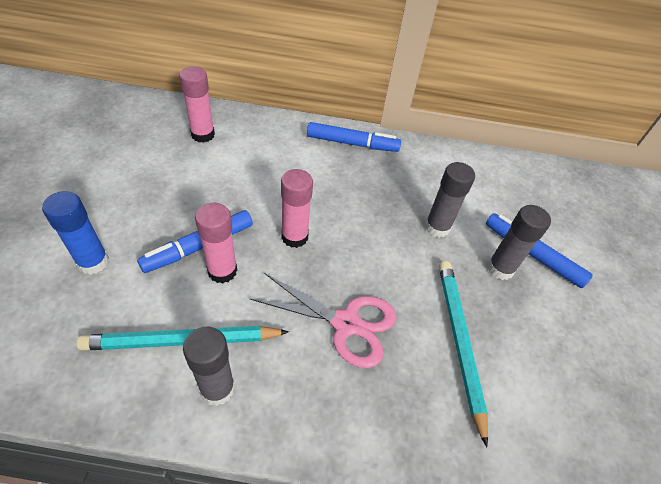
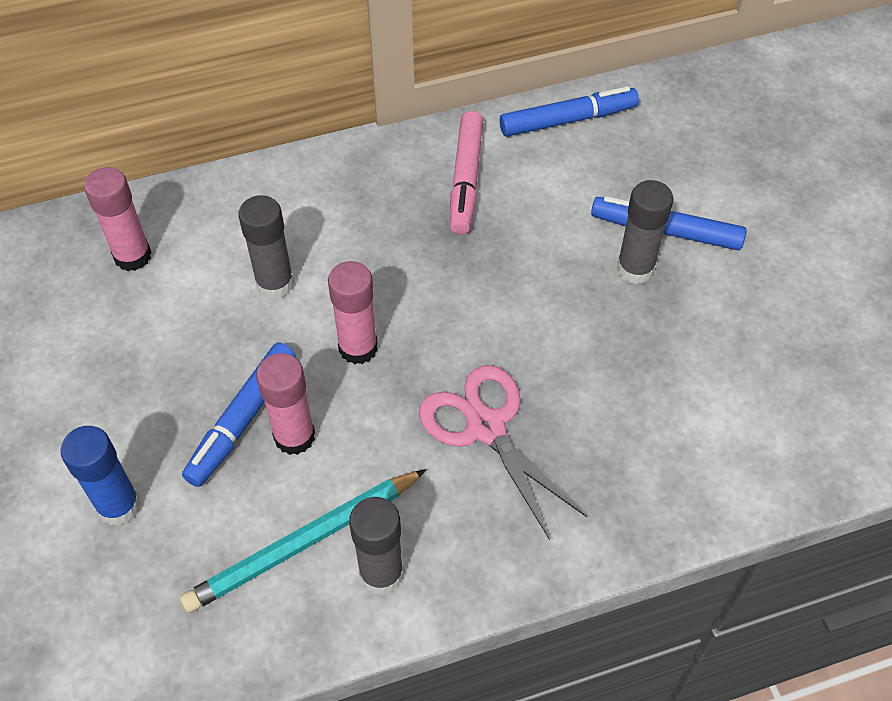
camera: 20 degrees left, 5 degrees up
pink scissors [250,273,397,368] -> pink scissors turned 120 degrees counterclockwise [419,365,587,540]
blue marker [307,122,401,152] -> blue marker moved to [500,86,639,137]
grey glue stick [425,162,475,238] -> grey glue stick moved to [239,195,294,299]
turquoise pencil [439,261,488,447] -> none
none -> pink marker [450,111,483,234]

